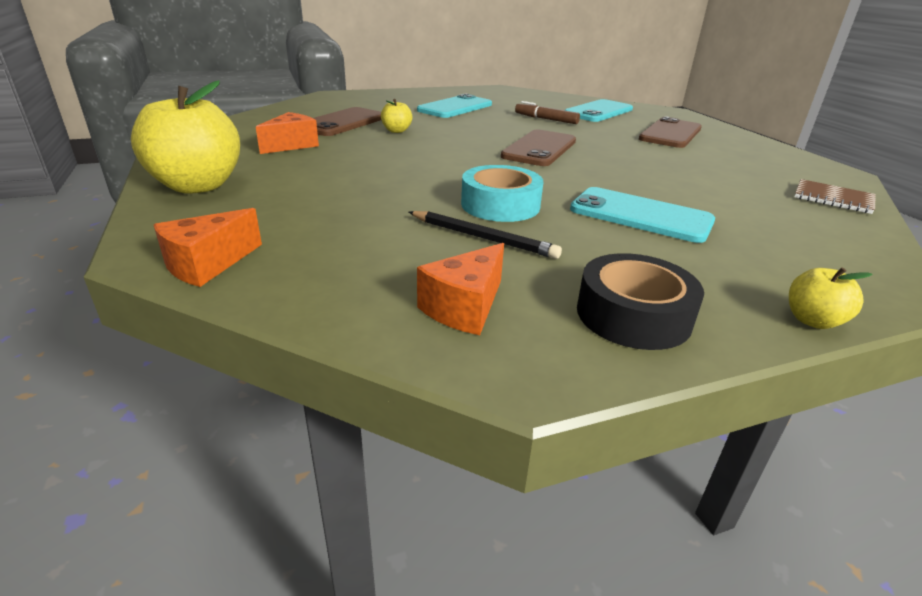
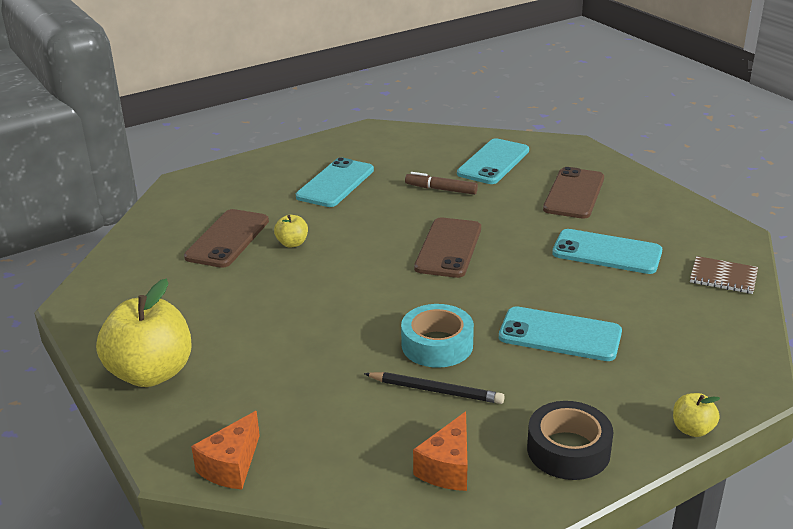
camera: 10 degrees left, 0 degrees up
orange cheese [256,112,319,154] -> none
none -> turquoise phone [552,229,662,274]

